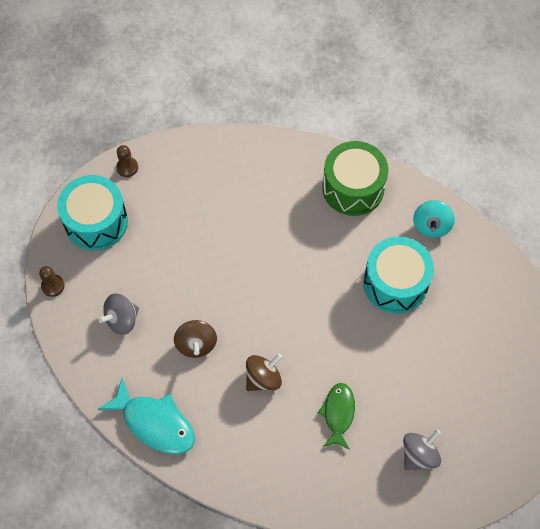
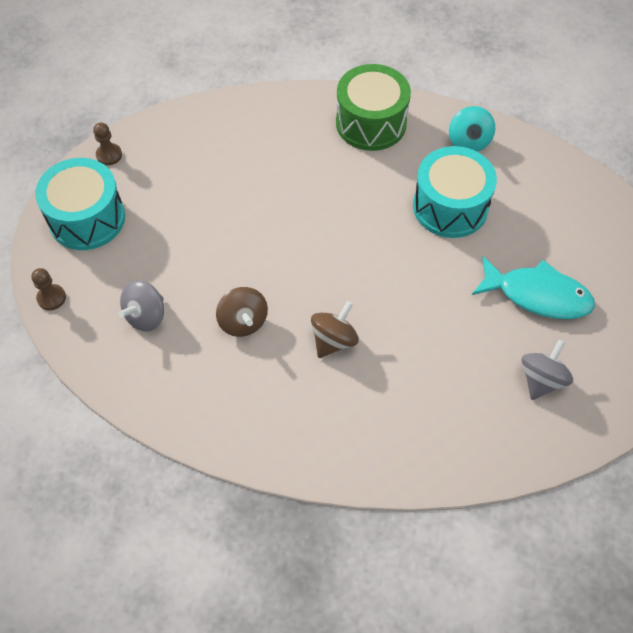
camera: 15 degrees left, 5 degrees down
turquoise fish [98,378,195,455] -> turquoise fish moved to [472,256,595,319]
green fish [318,383,355,450] -> none

